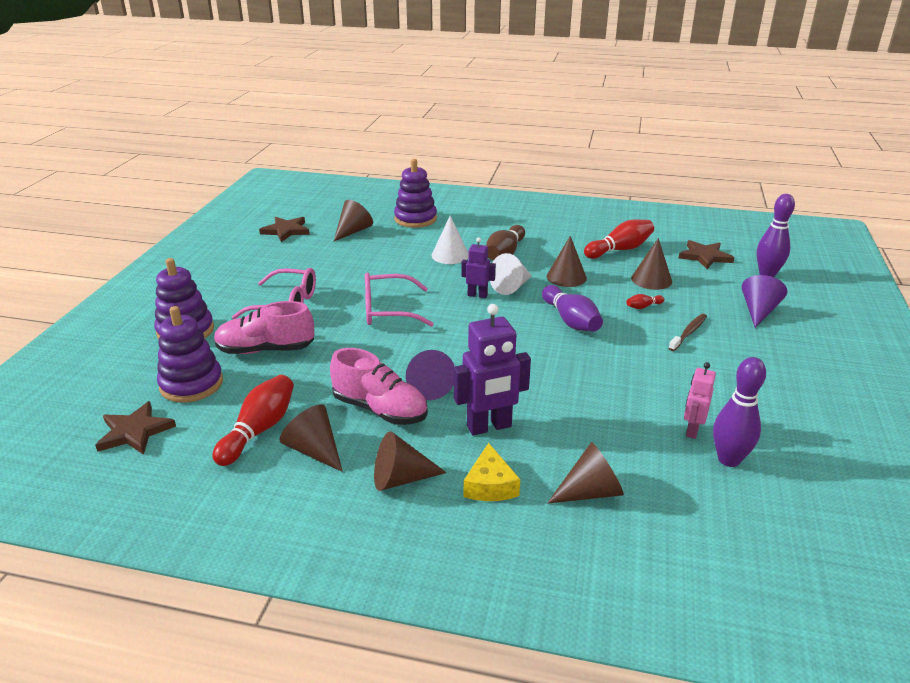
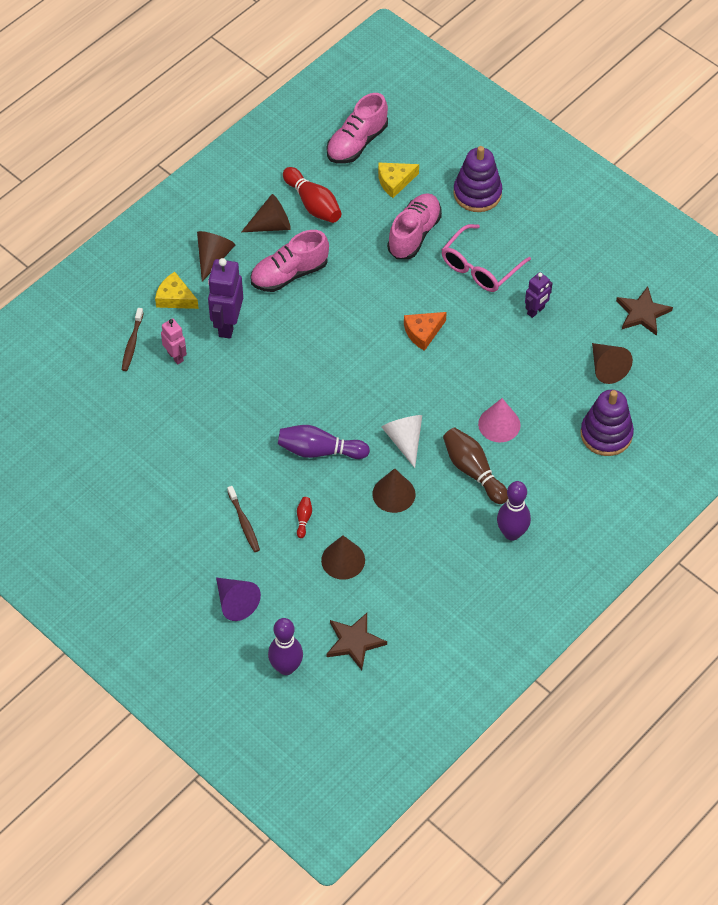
camera: 120 degrees right, 25 degrees up
brown star [95,401,176,455] -> pink shoe [327,93,388,164]
purple stacking toy [157,306,223,403] -> yellow cheese [378,162,419,198]
pink glasses [365,273,434,327] -> orange cheese [404,312,447,351]
purple cone [406,350,455,400] -> none
white cone [432,215,469,264] -> pink cone [478,398,520,442]
purple robot [461,237,496,298] -> purple robot moved to [525,272,552,318]
brown cone [547,442,624,504] -> brown toothbrush [122,308,144,371]
red bowling pin [584,220,654,259] -> none
pink robot [684,362,716,439] -> pink robot moved to [161,318,187,364]
purple bowling pin [713,357,766,467] -> purple bowling pin moved to [497,481,531,541]

